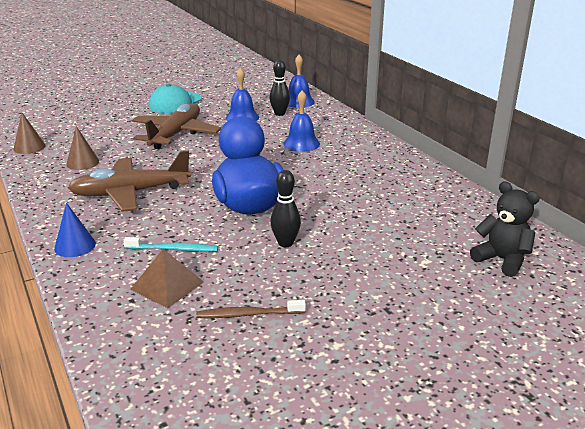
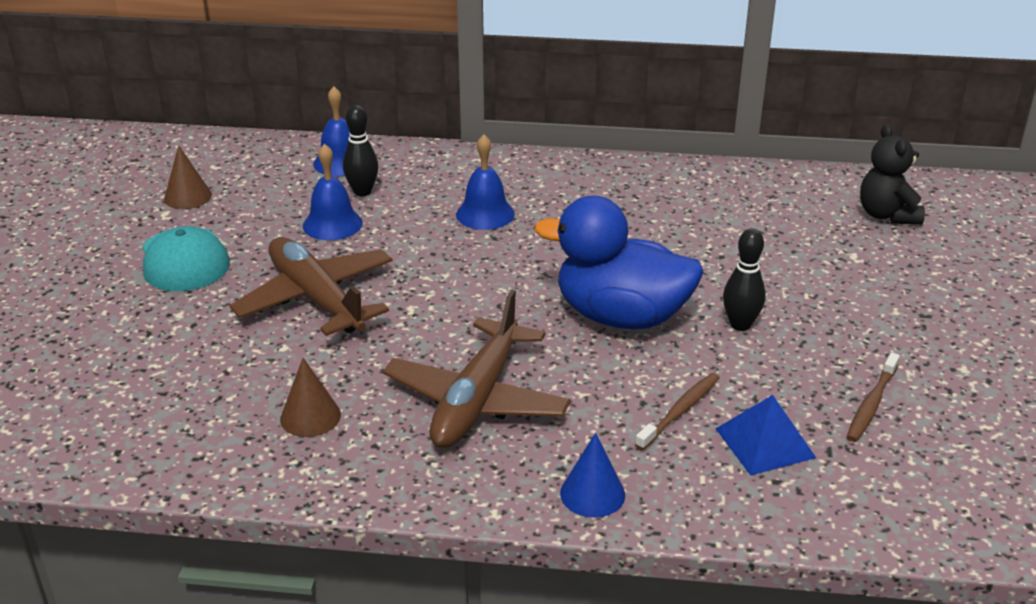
camera: 55 degrees left, 5 degrees up
brown cone [14,112,46,154] -> brown cone moved to [164,145,212,209]
turquoise toothbrush [123,237,218,252] -> brown toothbrush [635,373,720,450]
brown pyramid [130,249,204,308] -> blue pyramid [716,395,816,476]
black teddy bear [470,181,540,277] -> black teddy bear turned 90 degrees counterclockwise [860,124,925,224]

